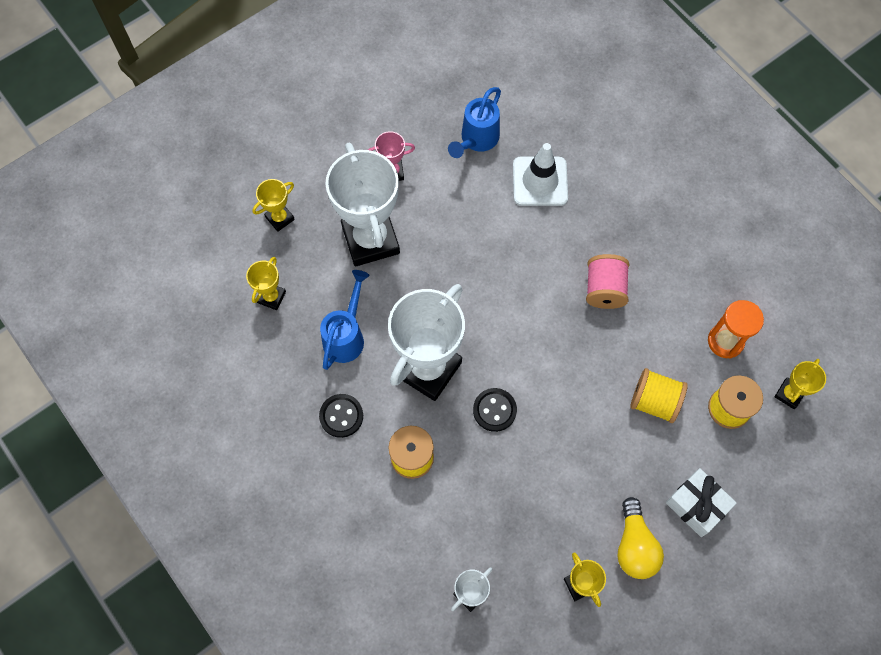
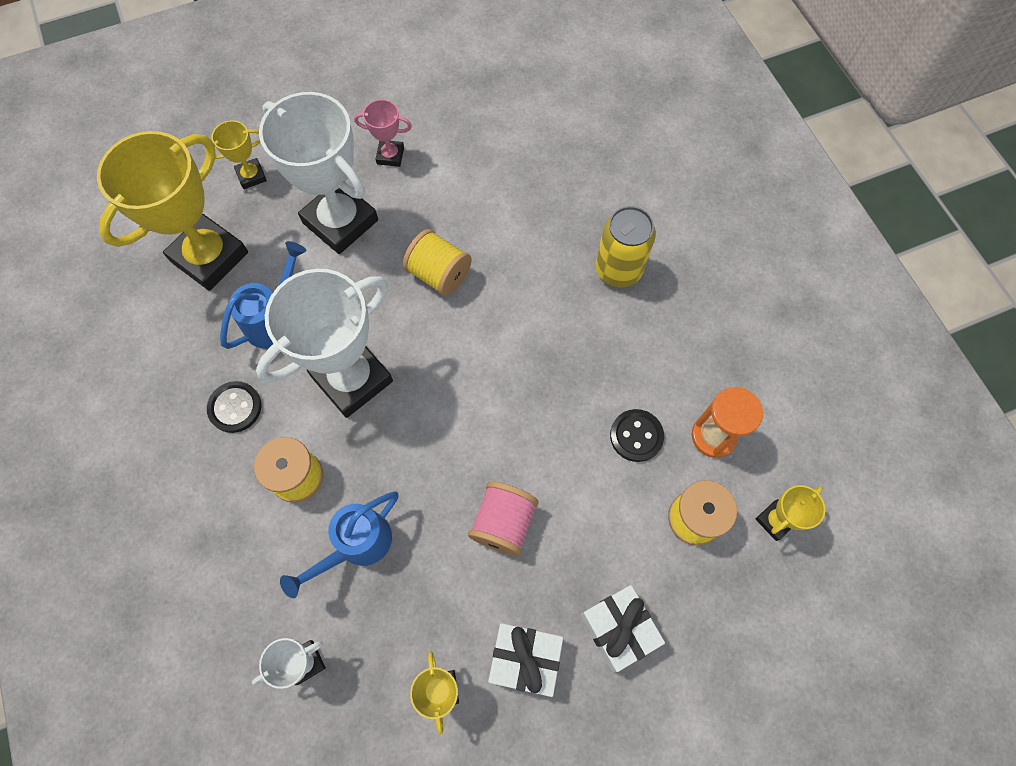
camera: 15 degrees right, 0 degrees up
yellow trophy [246,257,286,310] -> yellow trophy [97,131,248,291], size x2.19
white trophy [325,143,400,267] -> white trophy turned 45 degrees counterclockwise [259,92,378,254]
blue watering can [448,87,501,158] -> blue watering can moved to [280,492,398,598]
black button [473,388,517,432] -> black button moved to [610,409,664,462]
white traffic cone [513,143,568,206] -> none
pink spool [586,254,629,309] -> pink spool moved to [468,482,539,556]
yellow light bulb [617,497,664,579] -> white gift [488,623,563,697]
yellow spool [630,368,688,423] -> yellow spool moved to [403,229,472,296]
none -> yellow can [596,206,656,287]

